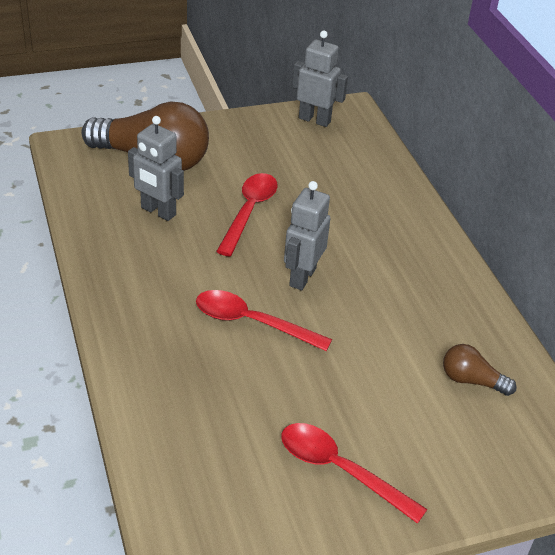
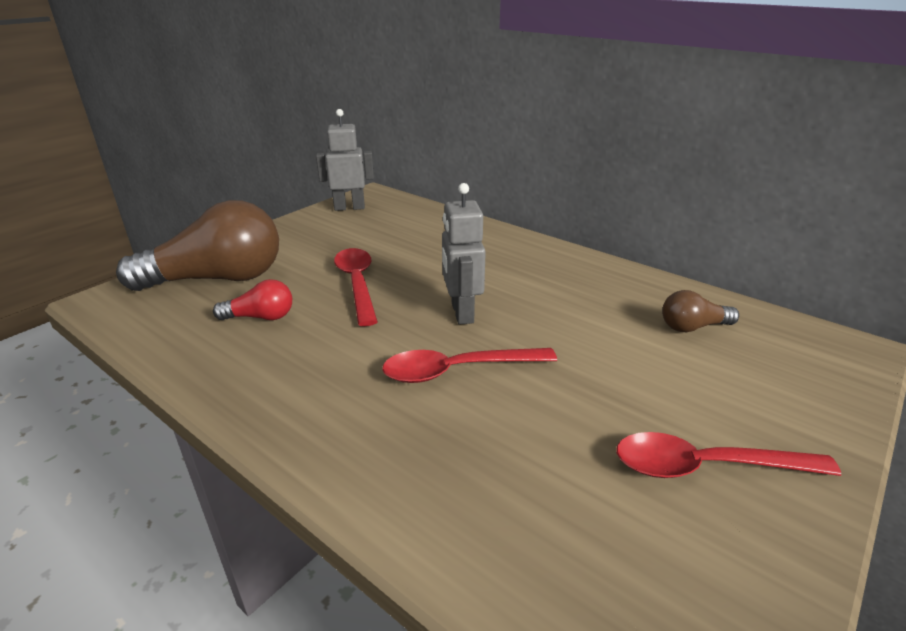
camera: 30 degrees left, 10 degrees down
grey robot [128,116,184,221] -> red light bulb [213,279,292,320]

